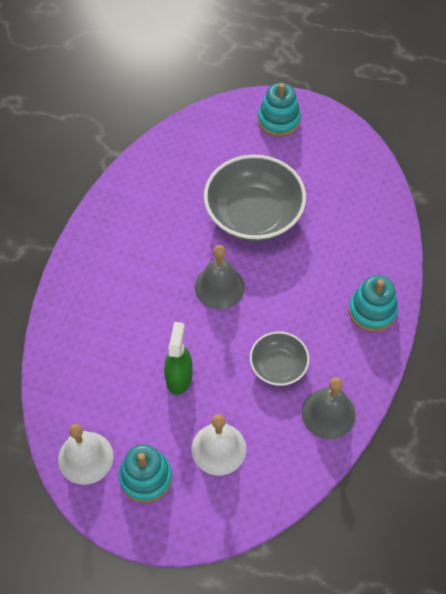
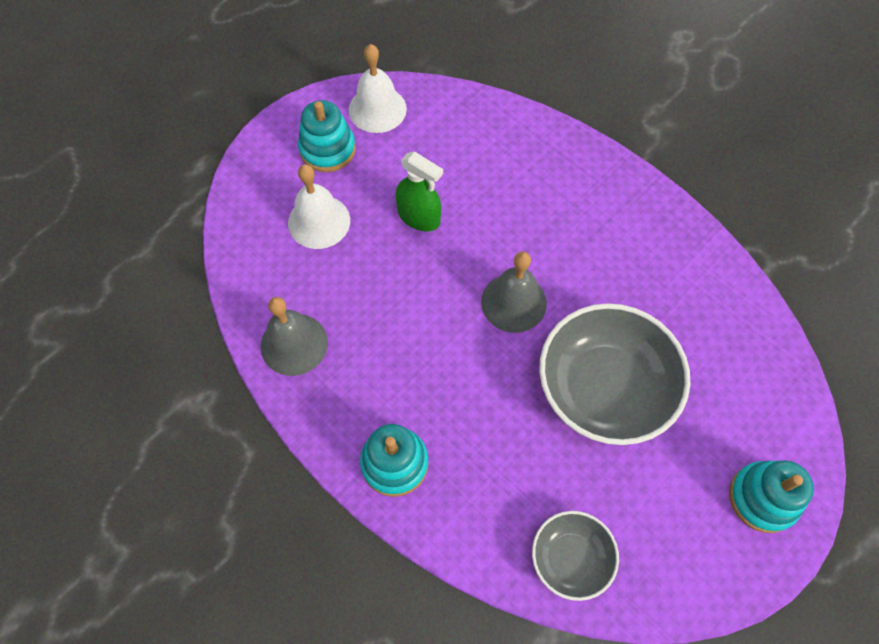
camera: 115 degrees right, 5 degrees up
grey bowl [250,331,309,386] -> grey bowl moved to [532,511,619,601]

